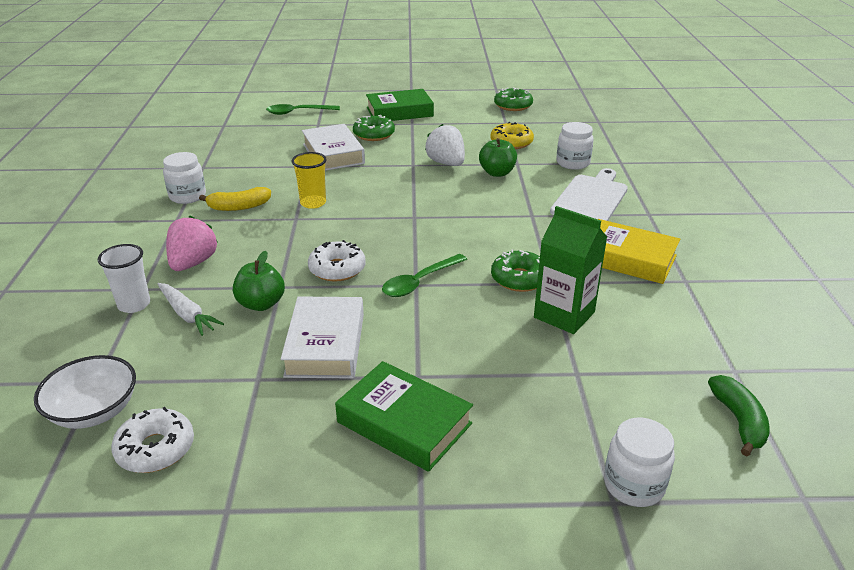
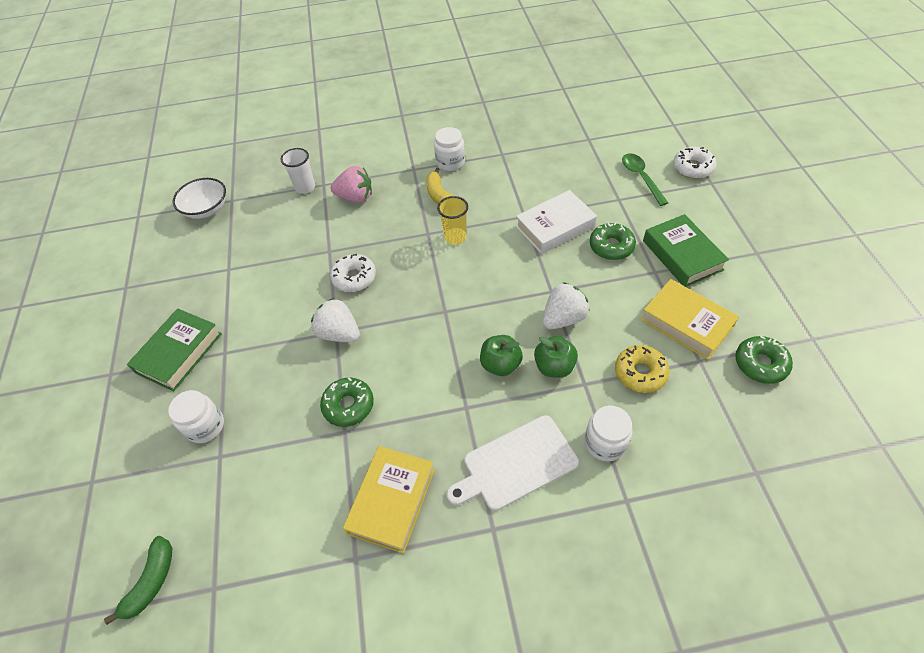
camera: 85 degrees right, 20 degrees up
white donut [111,407,194,473] -> white donut moved to [673,147,717,179]
white carrot [158,283,224,336] -> none
green apple [233,251,285,311] -> green apple moved to [480,335,523,376]
white book [281,296,364,379] -> none
green spoon [382,254,467,297] -> white strawberry [311,298,360,342]
green carton [534,206,607,334] -> none
white cutting board [550,168,628,221] -> white cutting board turned 135 degrees clockwise [447,415,579,511]
white jar [604,418,675,507] -> white jar moved to [168,390,224,443]
green banana [708,375,770,457] -> green banana turned 60 degrees counterclockwise [104,536,172,625]
none -> yellow book [641,279,739,360]

